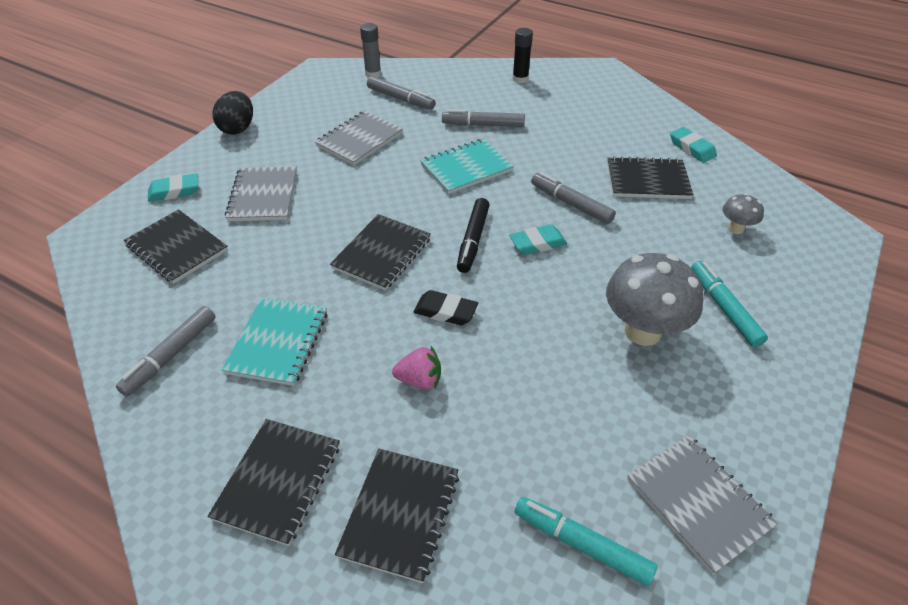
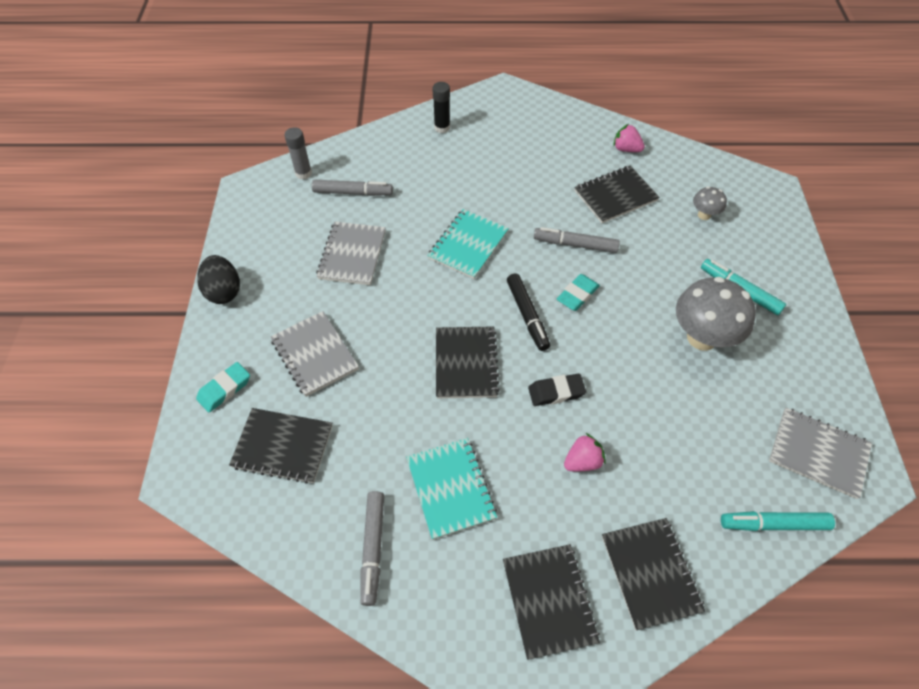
camera: 30 degrees left, 10 degrees up
grey marker [442,109,525,127] -> none
turquoise eraser [670,127,717,163] -> pink strawberry [613,124,645,152]

